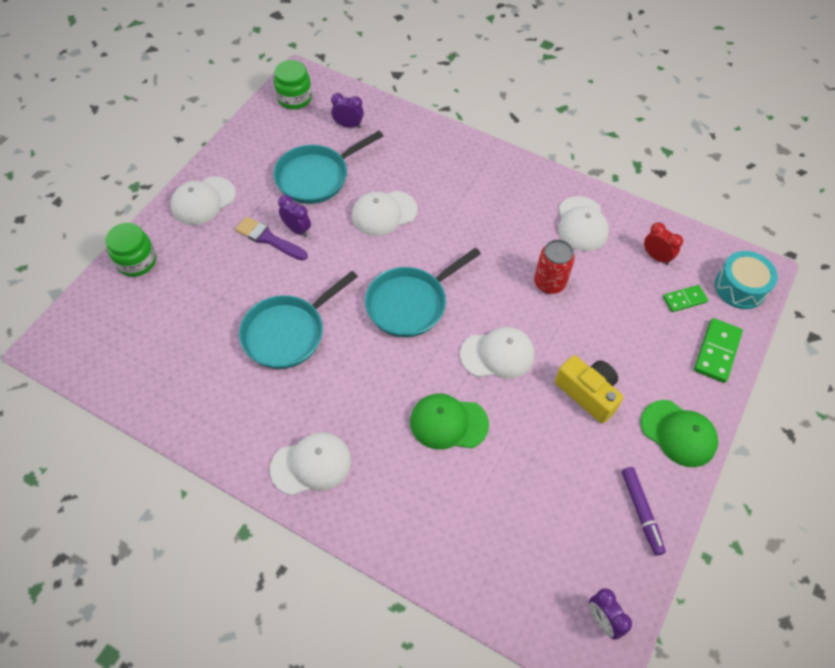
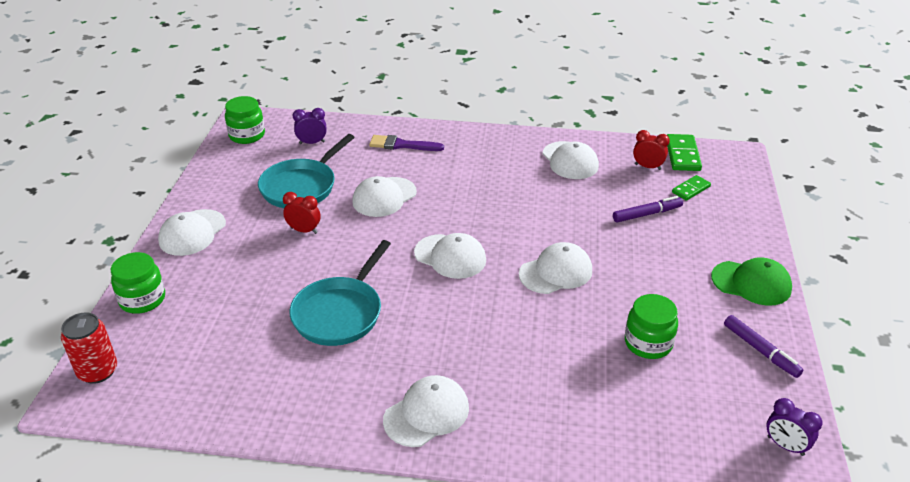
camera: 20 degrees left, 20 degrees down
purple brush [235,217,308,261] -> purple brush moved to [369,135,444,151]
purple clock [278,195,311,237] -> red clock [283,192,321,234]
turquoise pan [365,248,481,337] -> white cap [414,233,486,279]
green cap [410,393,489,450] -> none
red can [534,240,575,294] -> red can moved to [61,312,117,384]
yellow camera [555,355,623,423] -> none
green domino [694,318,743,383] -> green domino moved to [667,134,702,171]
turquoise drum [715,251,778,309] -> none
none -> purple marker [613,196,683,223]
none -> green jar [625,294,678,359]

